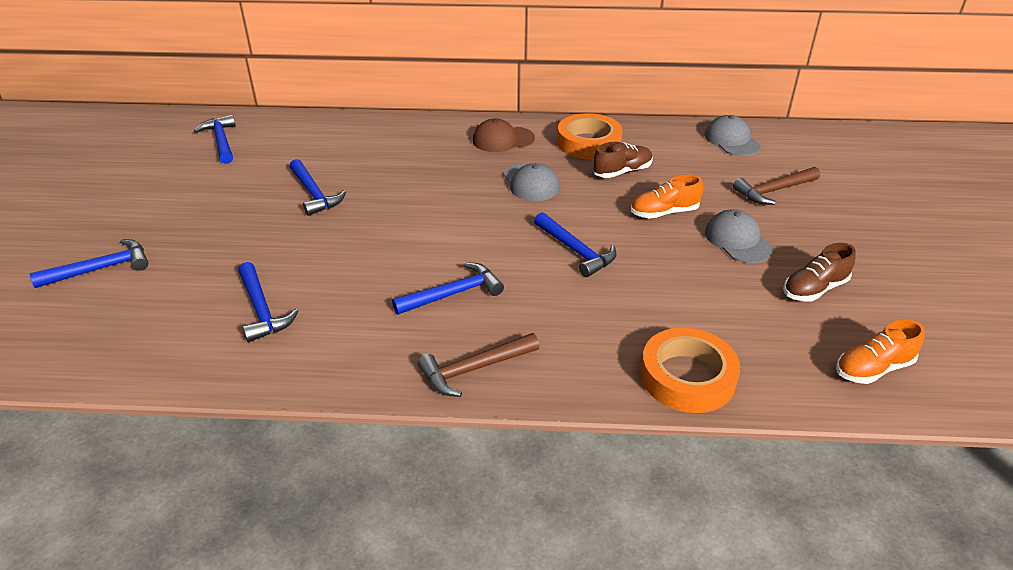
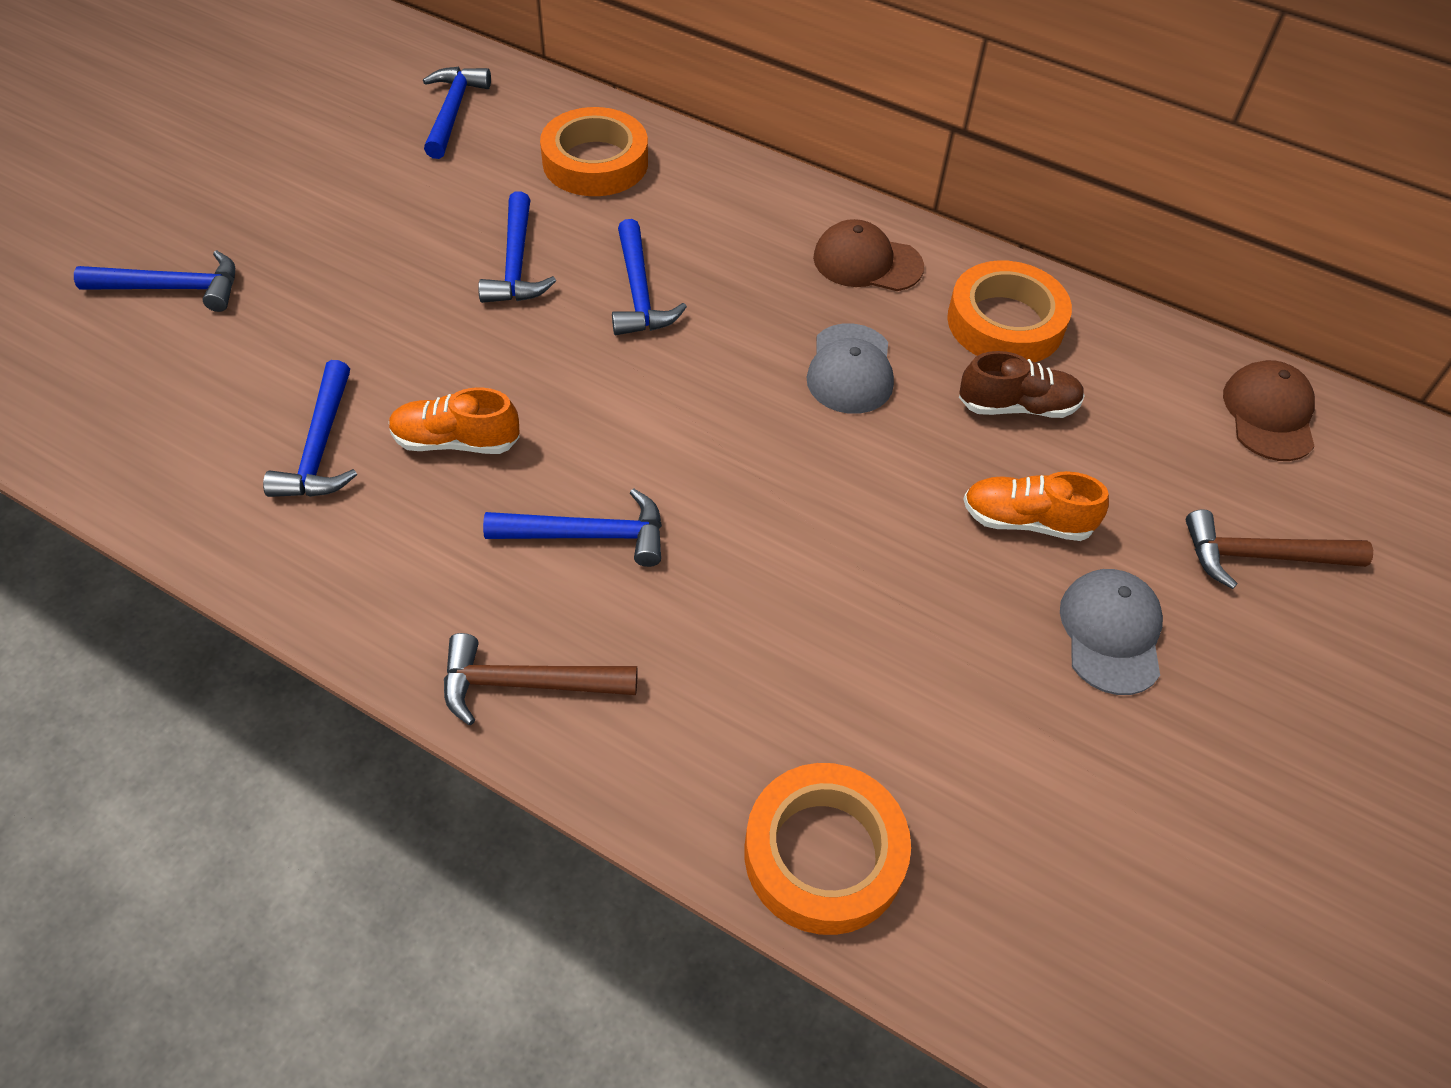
camera: 25 degrees right, 15 degrees up
blue hammer [534,212,617,277] -> blue hammer moved to [612,219,687,335]
grey cap [704,115,761,156] -> brown cap [1223,360,1315,461]
brown shoe [784,243,856,301] -> none
orange shoe [836,319,925,384] -> orange shoe moved to [389,388,520,454]
none -> orange tape [540,107,648,196]

